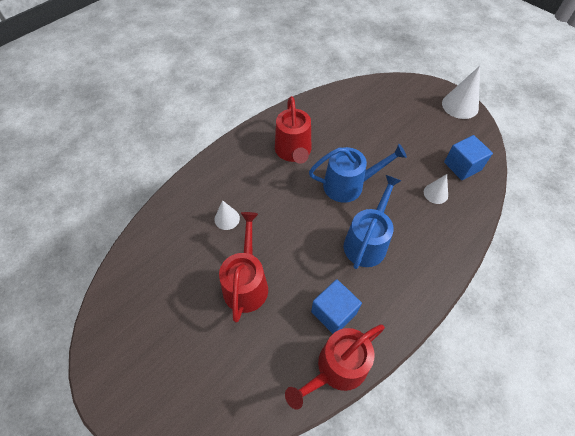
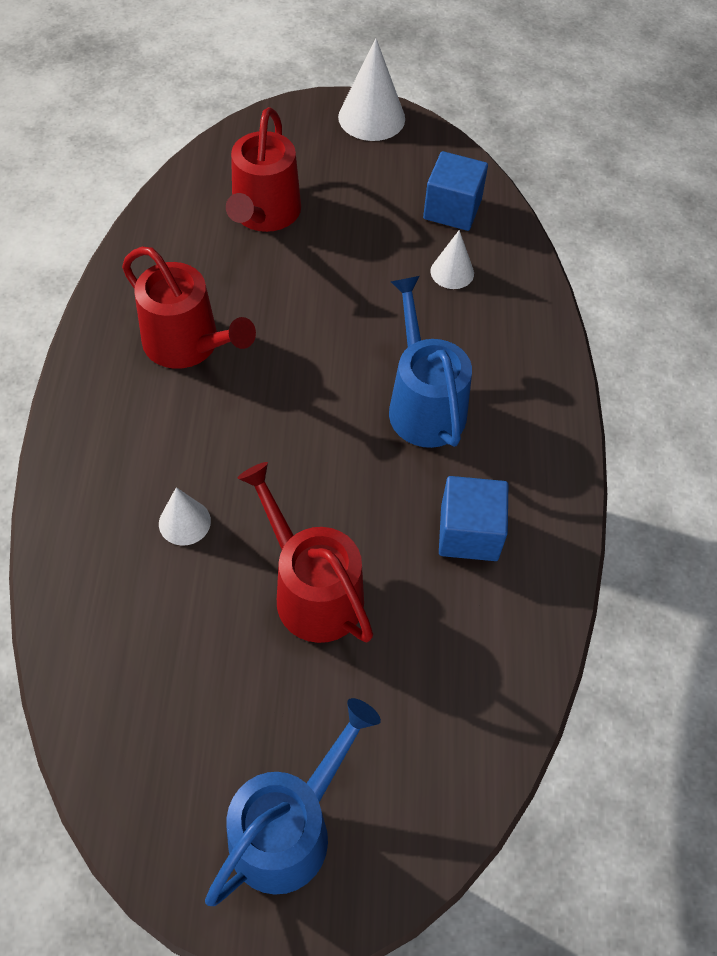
camera: 45 degrees left, 0 degrees up
red watering can [285,325,385,410] -> red watering can moved to [226,107,301,232]
blue watering can [309,144,407,203] -> blue watering can moved to [205,698,381,906]

